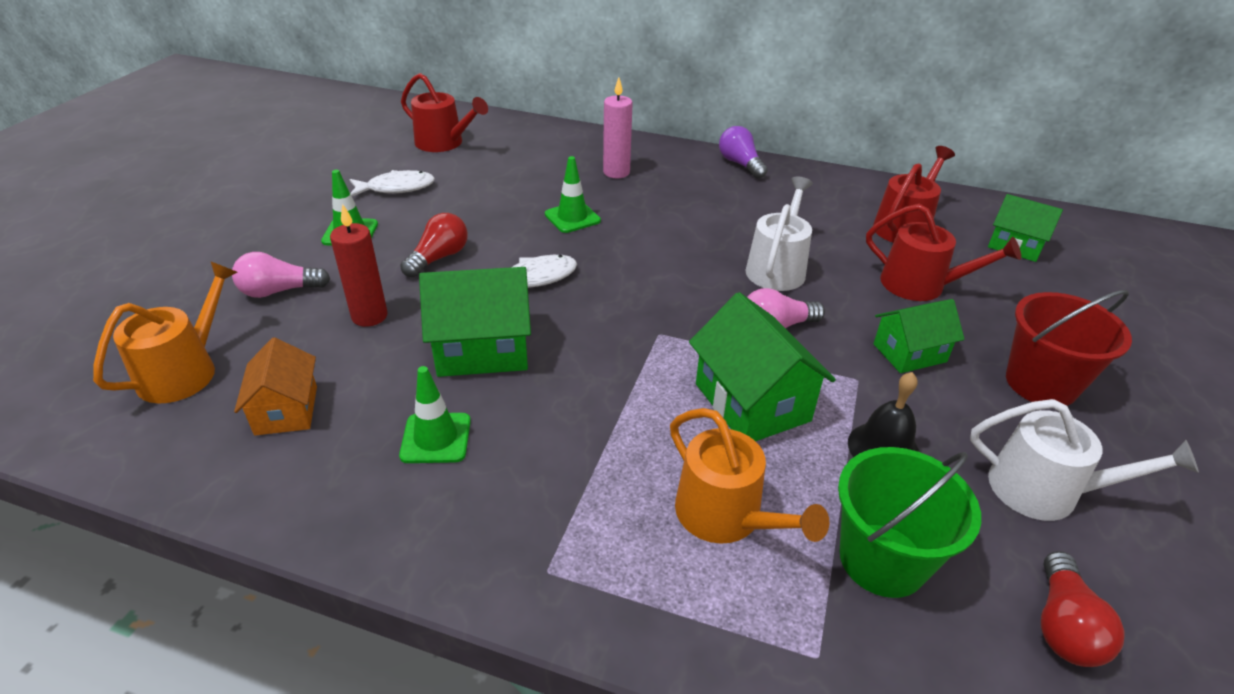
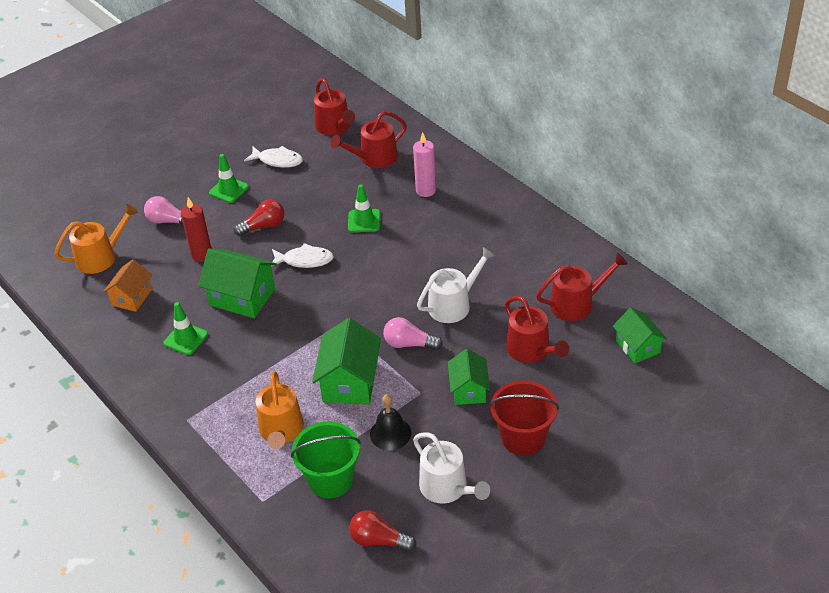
camera: 35 degrees right, 5 degrees up
purple light bulb [719,126,768,179] -> none
green house [873,299,965,373] -> green house turned 75 degrees clockwise [448,349,490,405]
red light bulb [1041,551,1125,667] -> red light bulb turned 60 degrees clockwise [349,510,416,551]
none -> red watering can [331,111,407,168]

